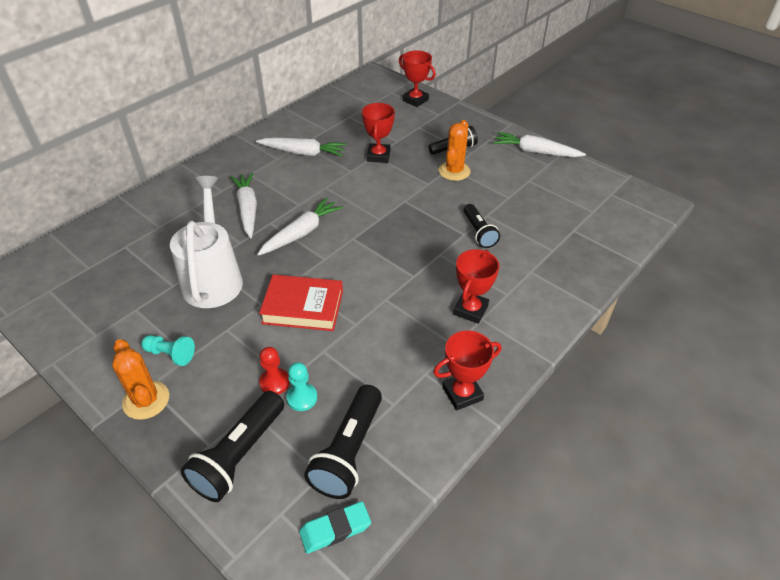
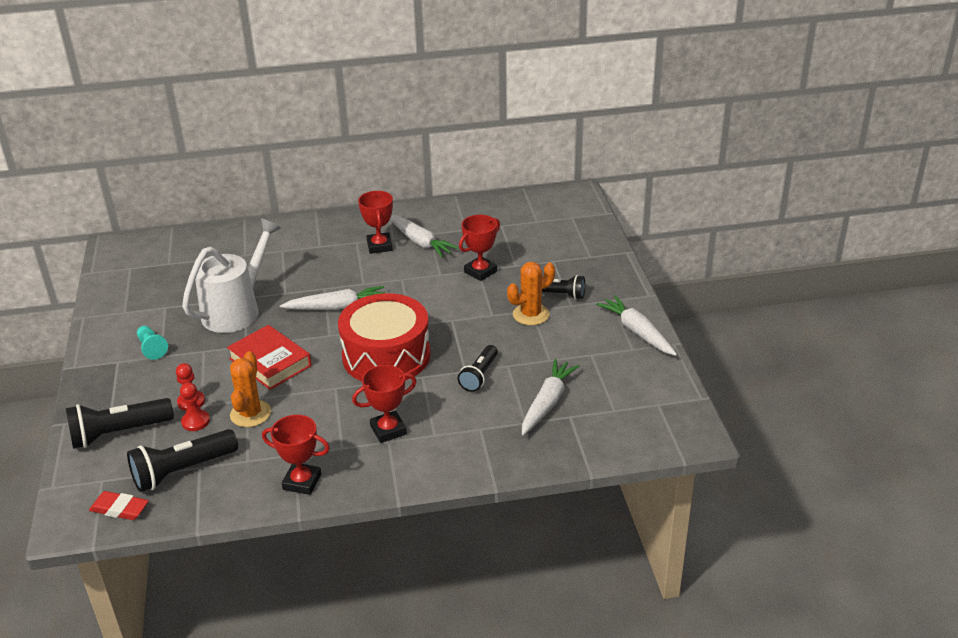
camera: 40 degrees right, 10 degrees down
orange cactus [112,339,169,420] -> orange cactus moved to [230,351,271,427]
white carrot [230,173,257,238] -> white carrot moved to [522,359,580,435]
turquoise pawn [286,362,317,411] -> red pawn [180,382,210,431]
turquoise eraser [299,501,371,554] -> red eraser [89,491,149,520]
red trophy [399,50,436,107] -> red trophy moved to [358,191,393,254]
none -> red drum [338,293,430,381]

